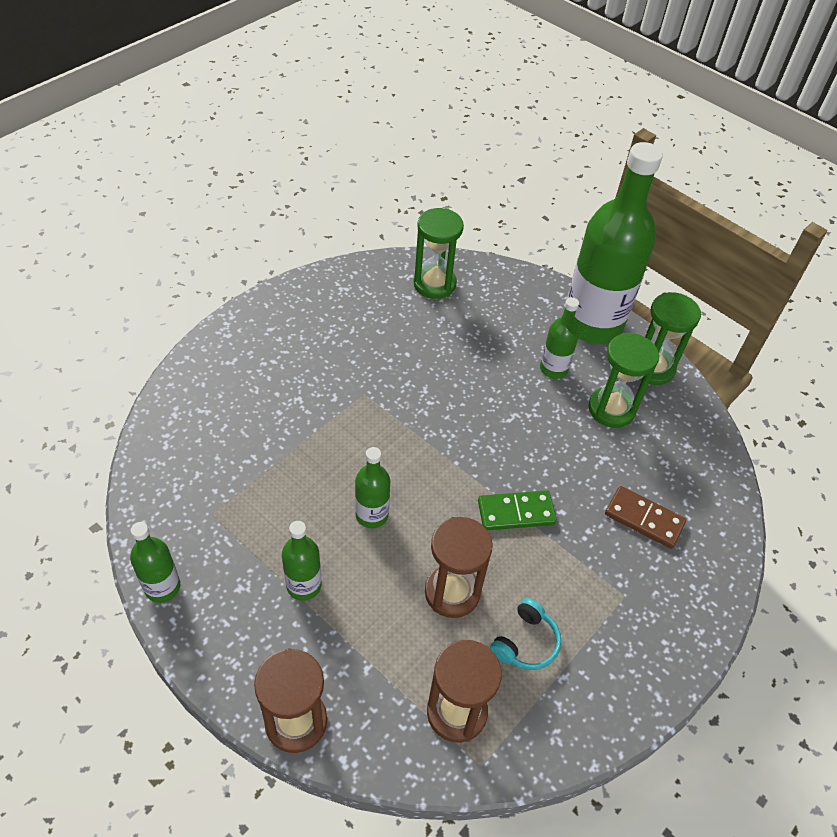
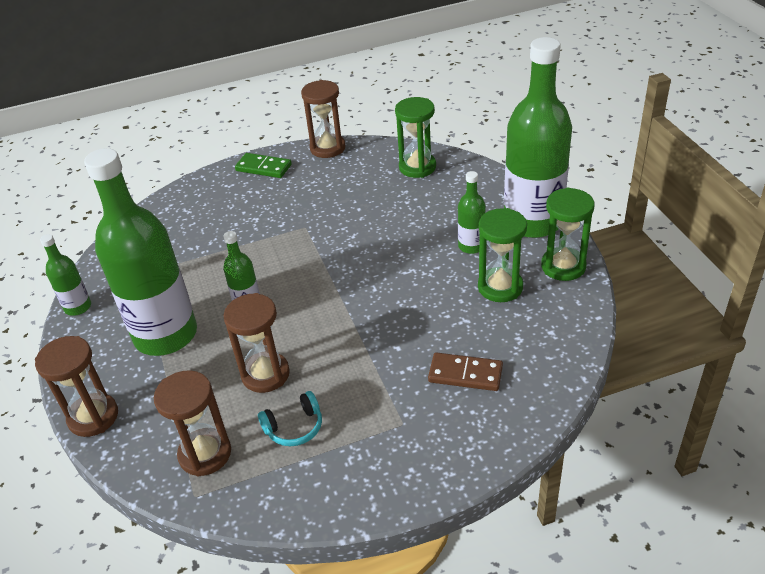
camera: 35 degrees right, 10 degrees down
green bottle [282,521,321,600] -> green bottle [84,148,197,356], size x2.25
green domino [478,490,557,530] -> green domino moved to [235,153,292,178]
brown domino [605,486,686,549] -> brown domino turned 45 degrees counterclockwise [428,352,503,391]
none -> brown hourglass [301,80,346,158]

